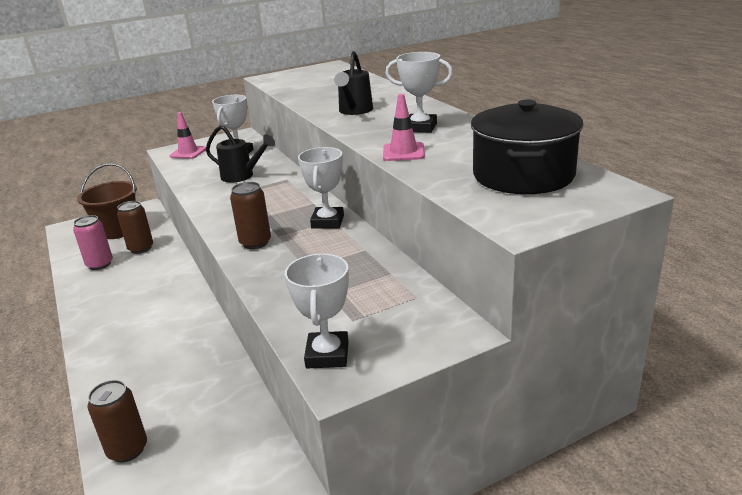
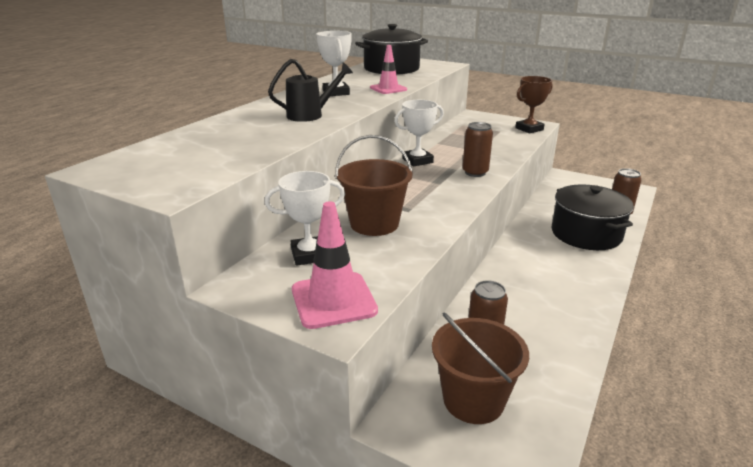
camera: 125 degrees left, 0 degrees up
pink can [73,215,113,270] -> none
pink traffic cone [170,112,206,159] -> pink traffic cone [292,201,378,329], size x1.52
black watering can [206,125,275,183] -> brown bucket [335,135,413,236]
white trophy [285,254,349,368] -> brown trophy [515,76,552,134]
none -> black pot [552,185,634,250]

